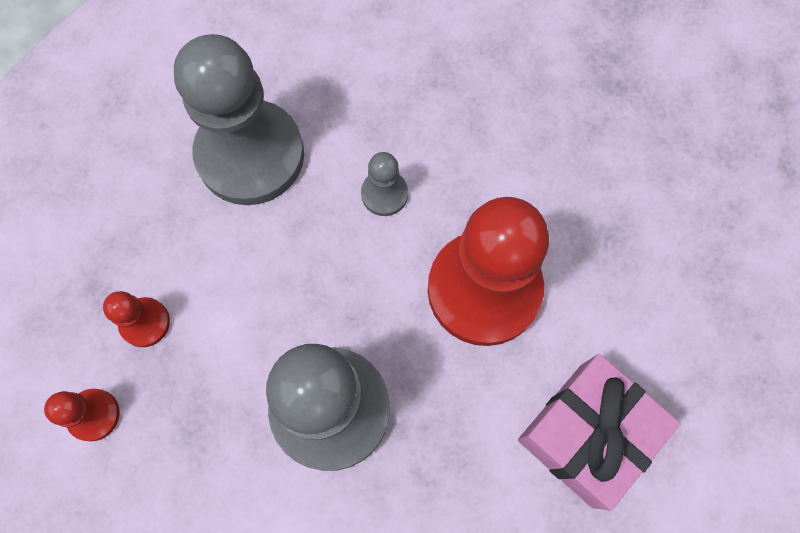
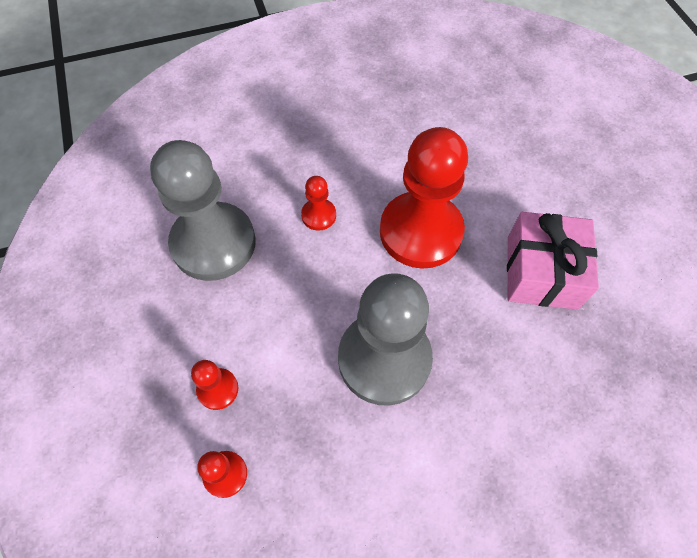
camera: 35 degrees left, 10 degrees down
grey pawn [361,152,408,216] -> red pawn [301,176,336,231]

